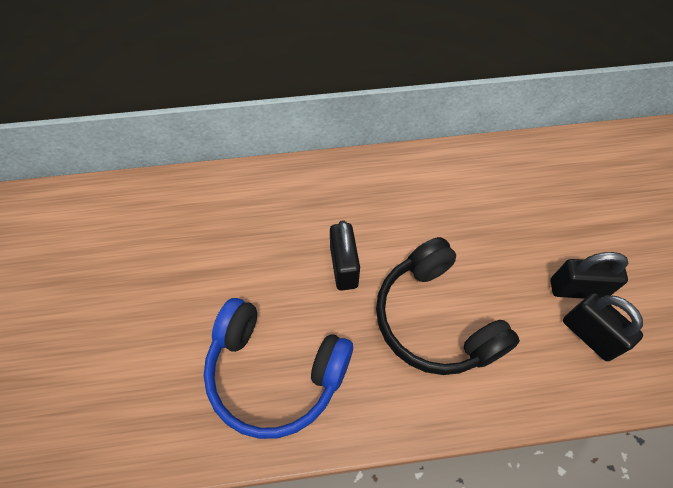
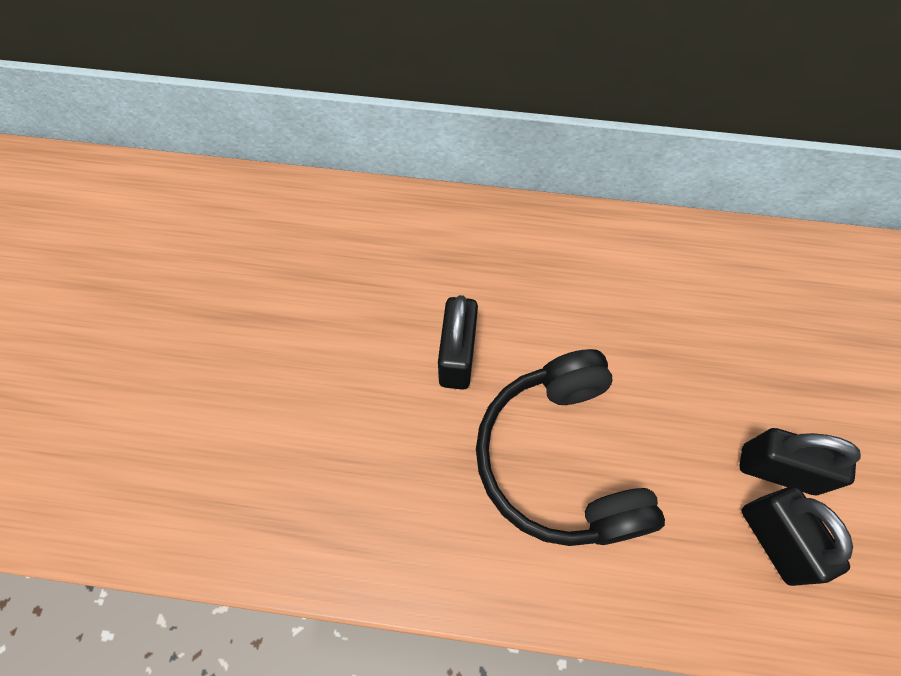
camera: 15 degrees right, 5 degrees up
blue headphones [204,298,353,439] -> none

